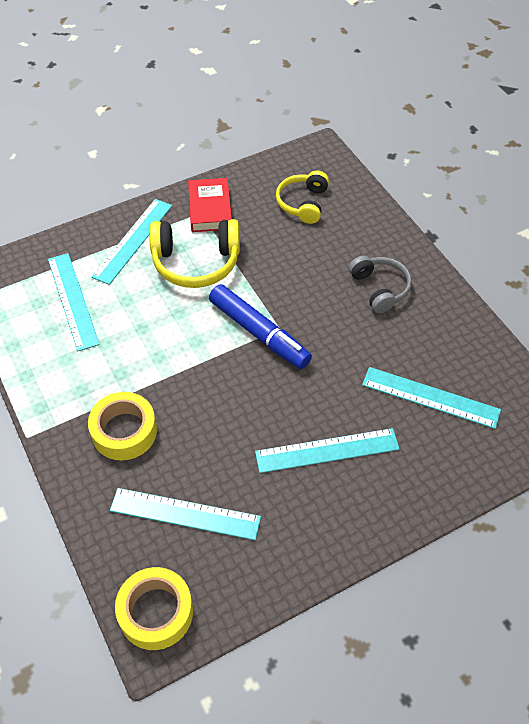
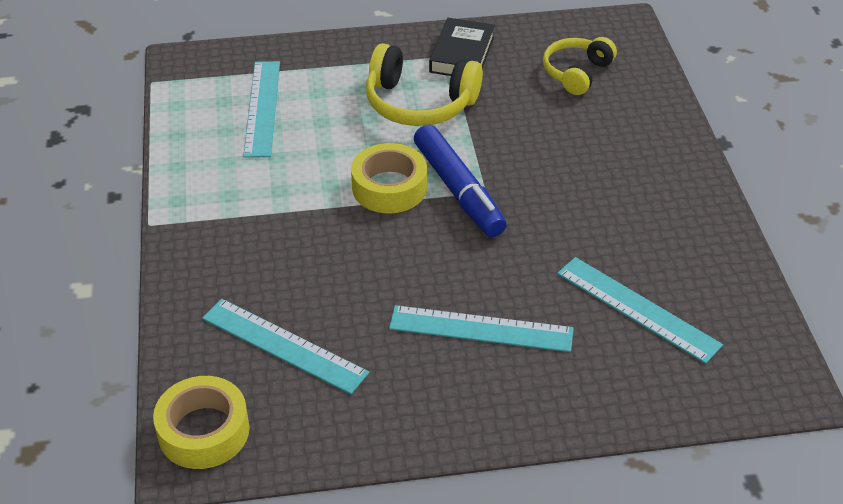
camera: 20 degrees right, 10 degrees down
yellow tape [88,392,157,460] -> yellow tape moved to [351,143,427,213]
turquoise ruler [91,199,172,285] -> none
red book [188,178,232,232] -> black book [429,18,495,76]
grey headphones [349,256,412,313] -> none

